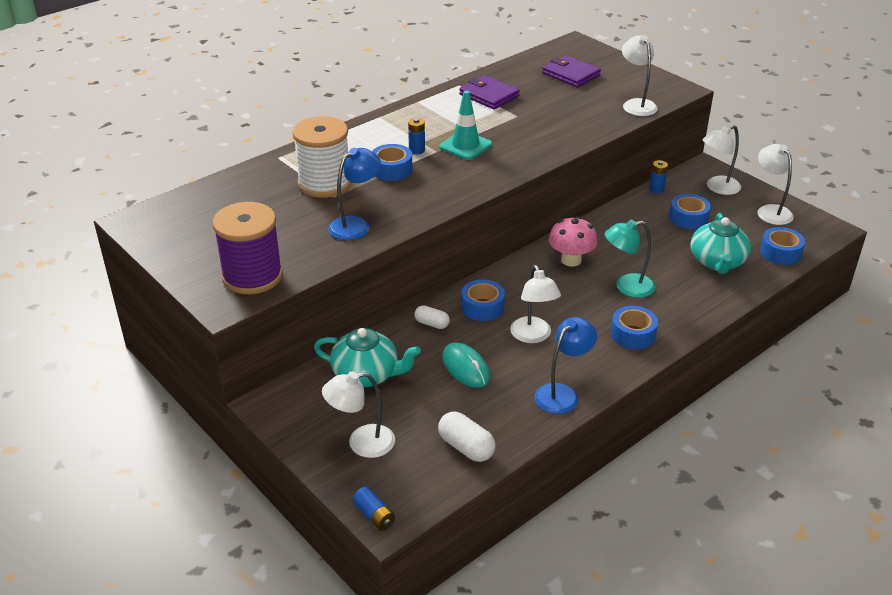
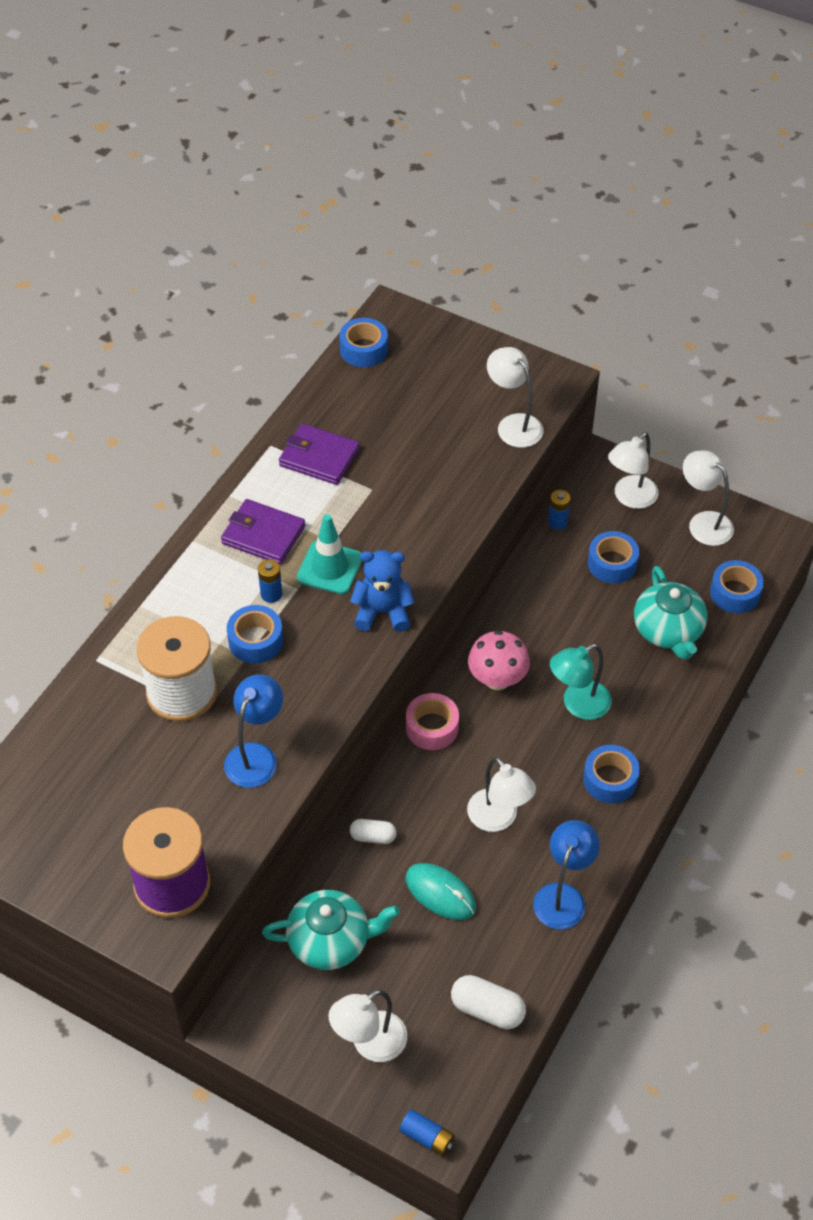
camera: 20 degrees left, 15 degrees up
blue tape [461,280,505,321] -> blue tape moved to [339,318,388,367]
purple wallet [542,55,601,87] -> purple wallet moved to [221,499,305,565]
none -> blue teddy bear [350,550,415,632]
none -> pink tape [406,693,459,750]

